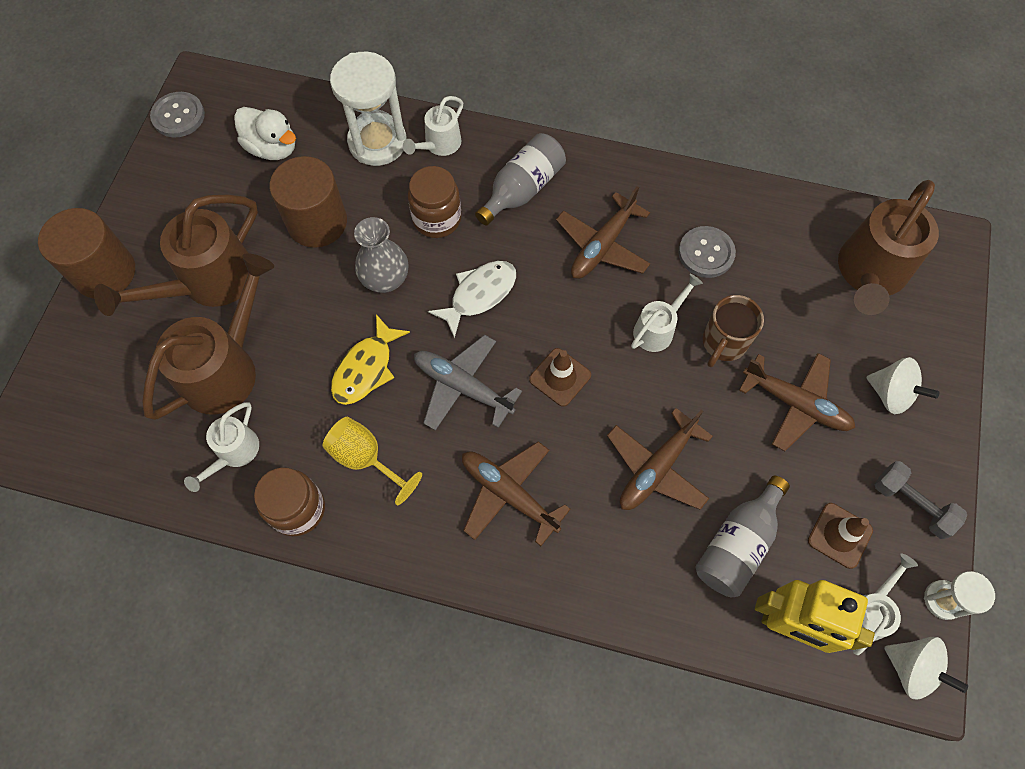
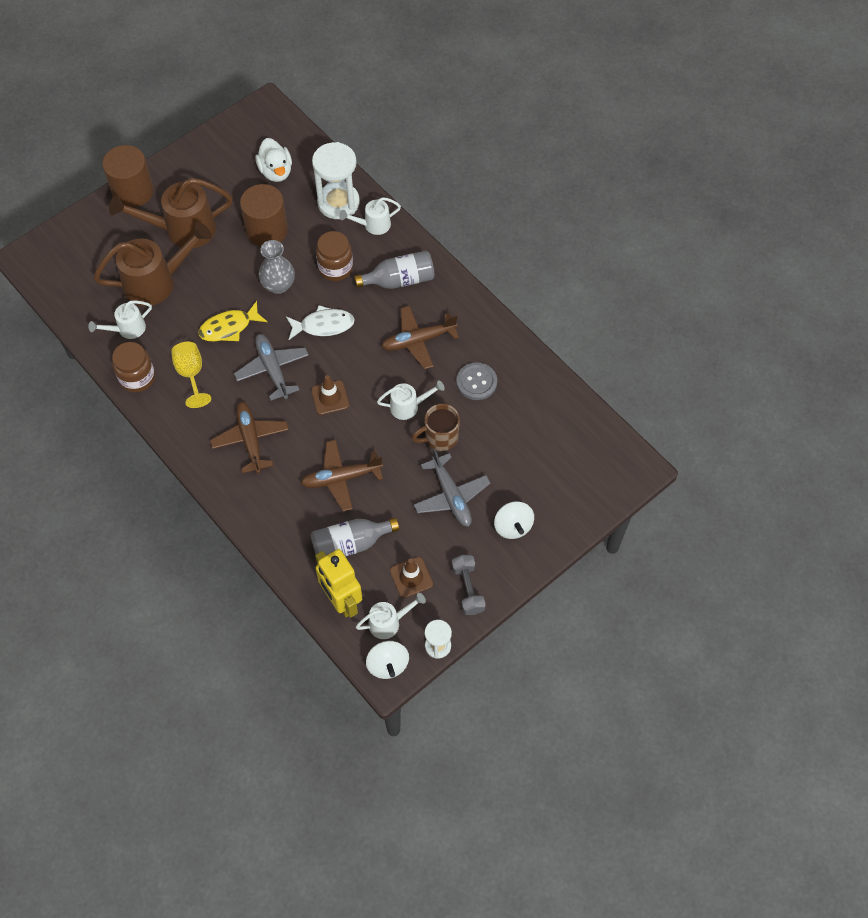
camera: 35 degrees right, 5 degrees down
grey button [150,92,205,138] -> none
brown plane [739,353,855,451] -> grey plane [414,448,490,527]
brown watering can [838,180,939,315] -> none

